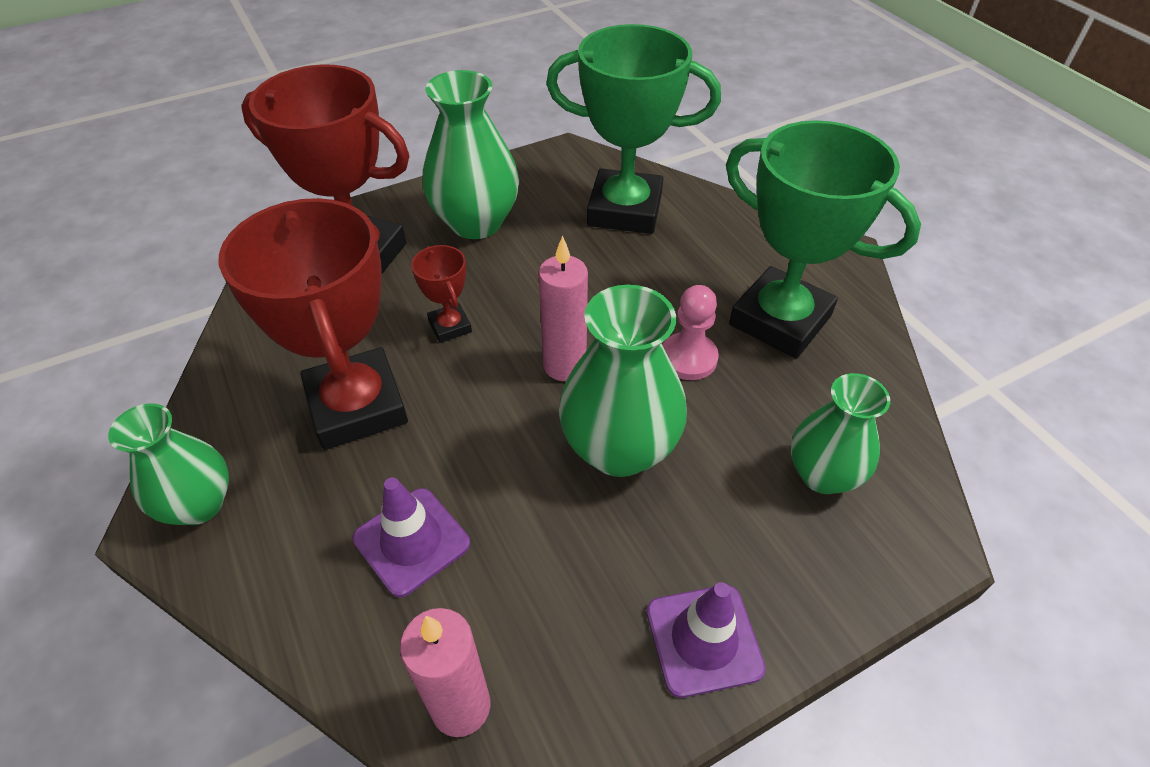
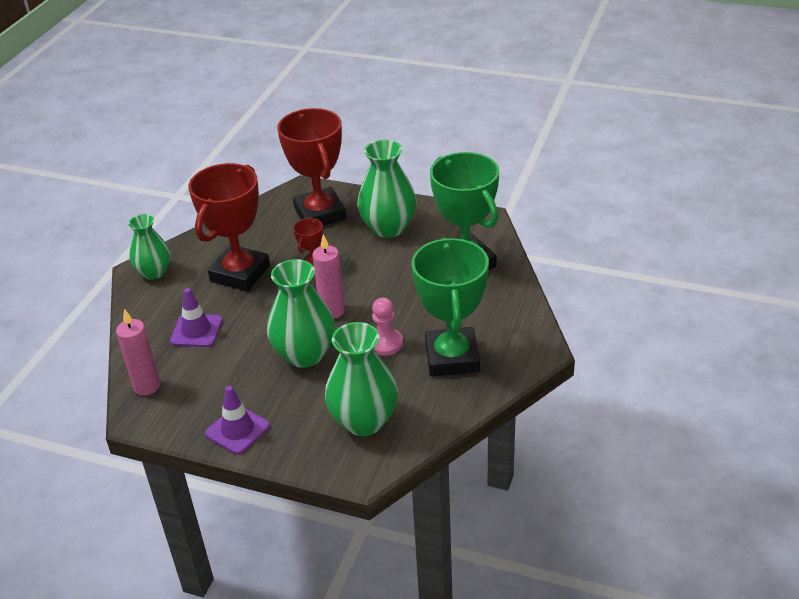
camera: 50 degrees right, 10 degrees down
green vase [791,373,890,494] -> green vase [325,322,398,436], size x1.51

